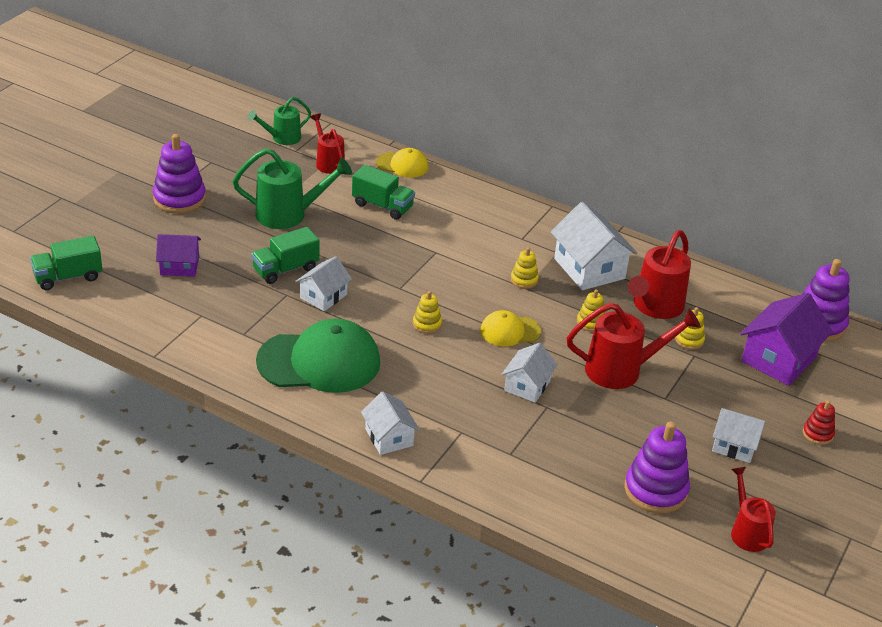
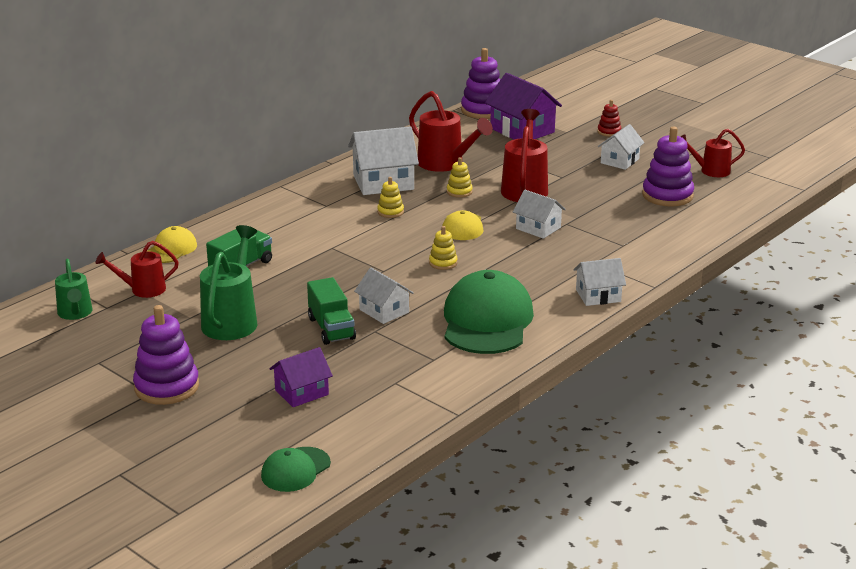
camera: 75 degrees left, 10 degrees down
green truck [30,236,102,290] -> green cap [261,447,331,492]
purple house [156,234,201,277] -> purple house turned 45 degrees clockwise [269,347,333,407]
yellow stacking toy [675,307,705,350] -> none

